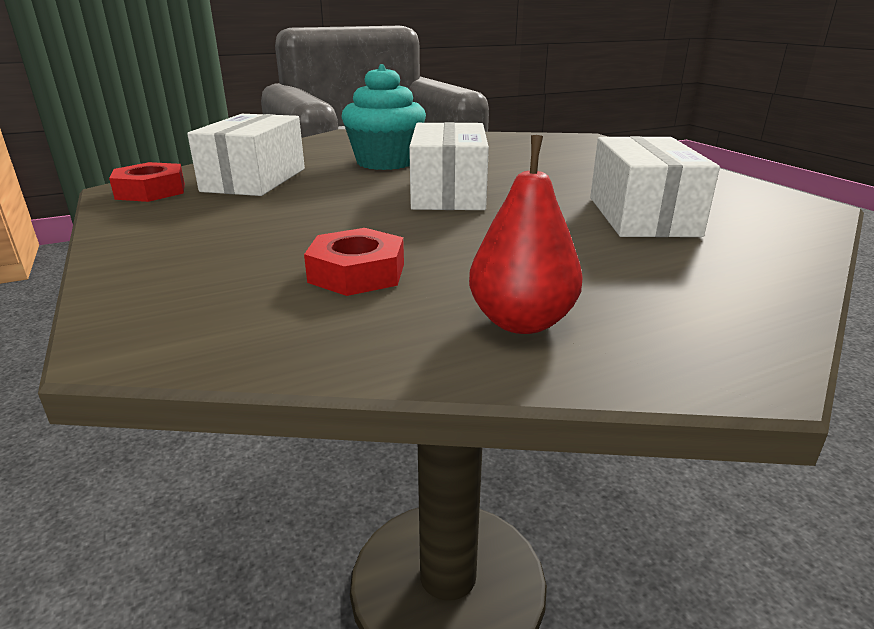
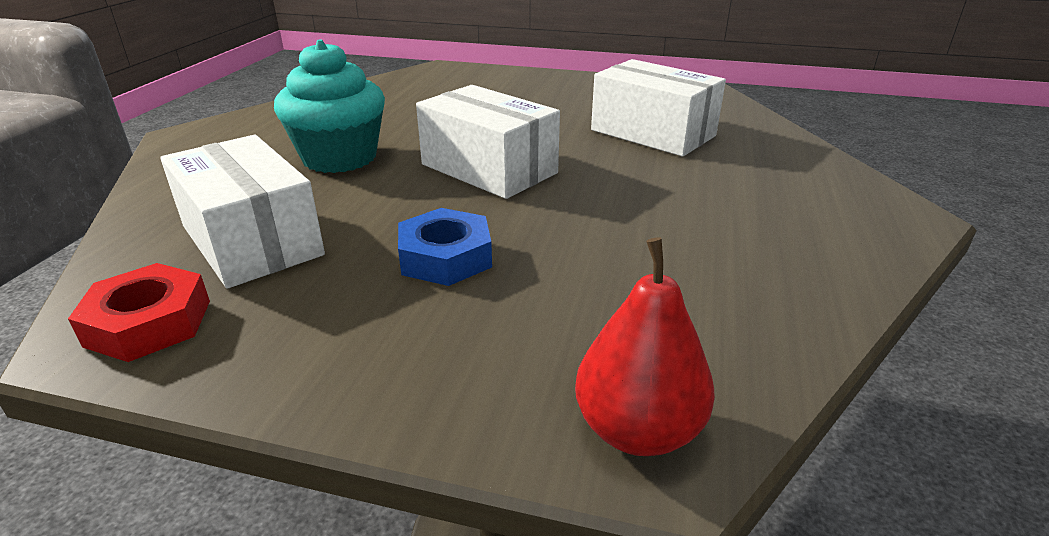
camera: 50 degrees left, 5 degrees up
red nut [304,228,404,296] -> none
red pear [469,135,583,334] -> red pear moved to [575,237,715,456]
none -> blue nut [398,208,492,286]

